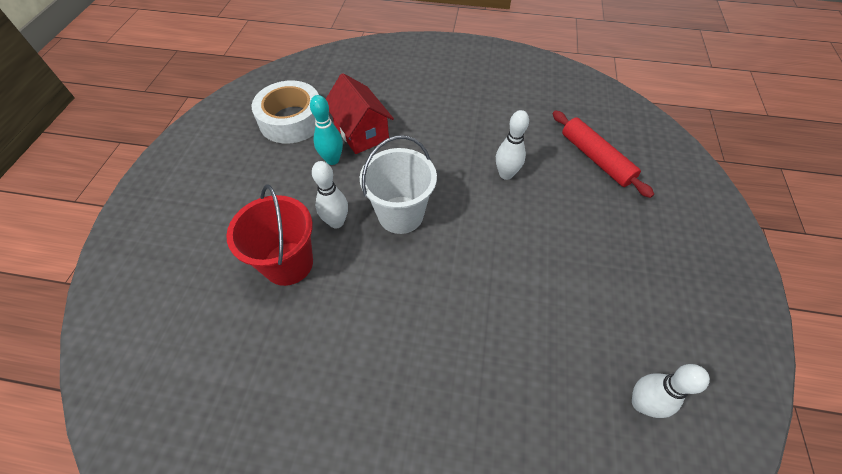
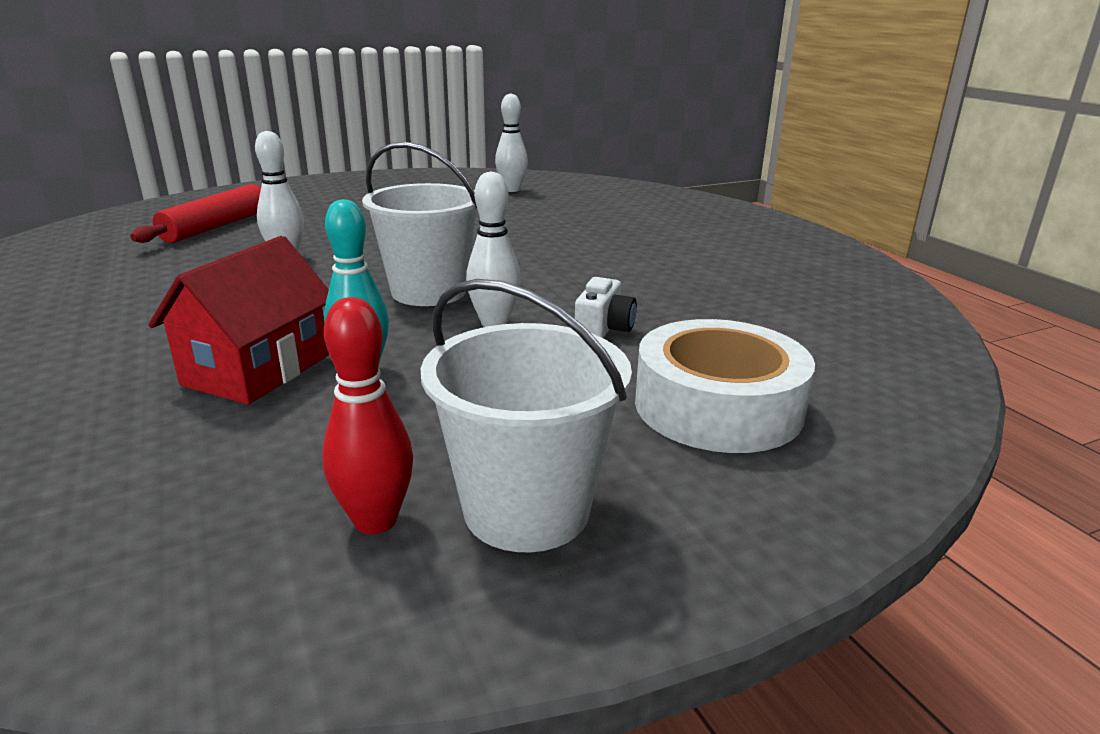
camera: 125 degrees left, 30 degrees down
red bucket [226,184,313,286] -> white camera [575,277,637,338]
white tape [252,81,319,144] -> white tape moved to [635,319,815,453]
none -> red bowling pin [322,297,413,535]
none -> white bucket [421,279,632,552]

